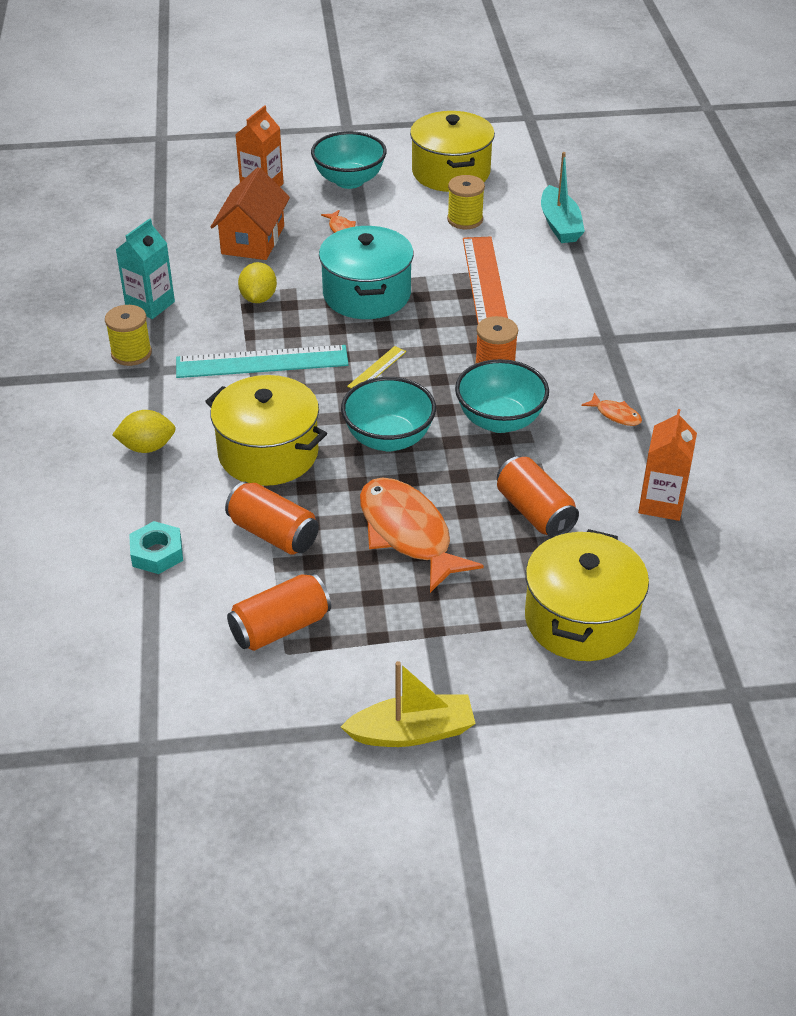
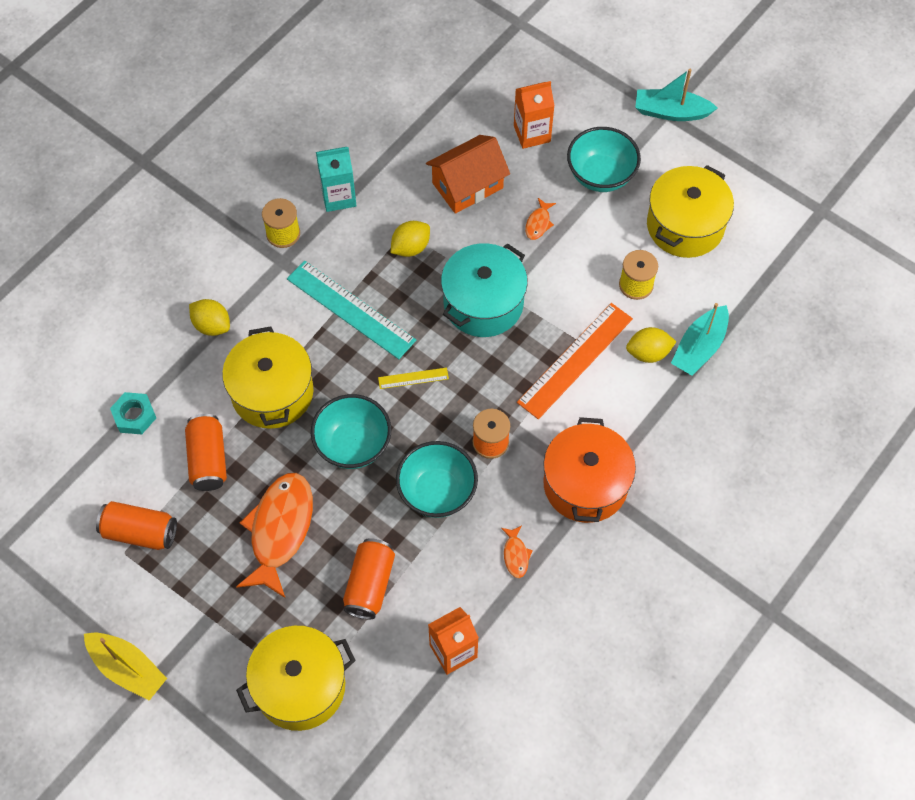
camera: 45 degrees right, 20 degrees up
none -> orange pot [543,417,636,523]
none -> yellow lemon [626,327,677,363]
none -> turquoise boat [635,69,718,121]

